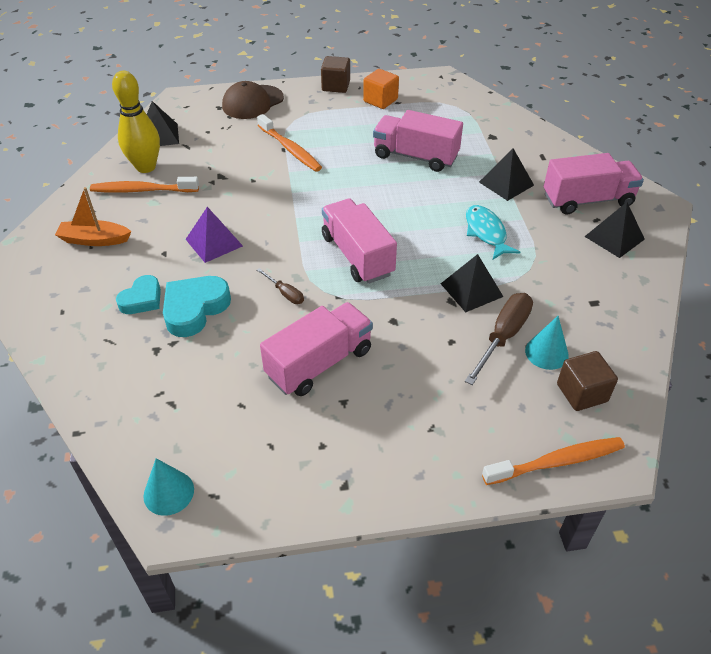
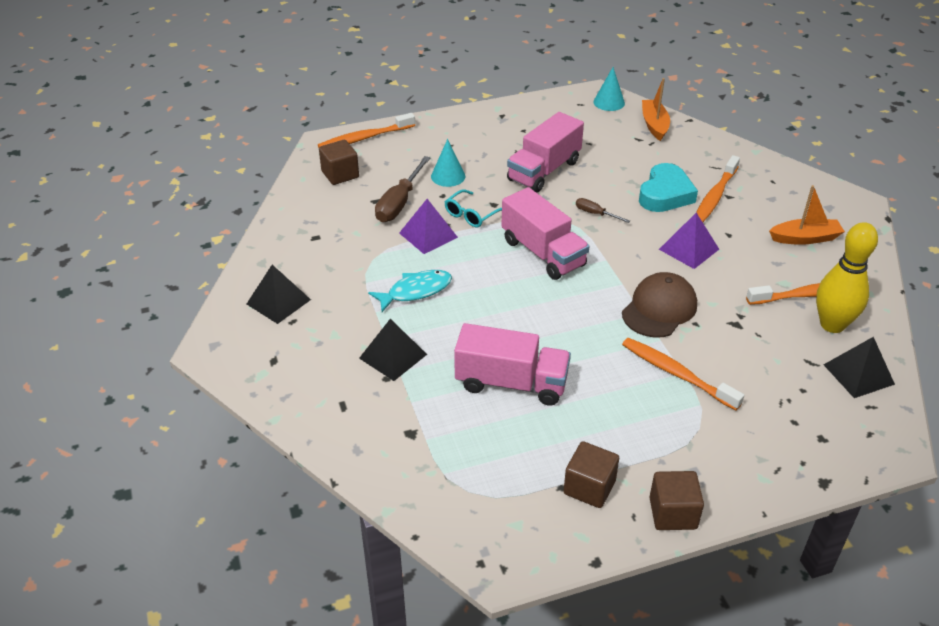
camera: 170 degrees right, 5 degrees down
turquoise heart [116,275,161,314] -> orange toothbrush [696,155,740,222]
brown cap [222,81,284,119] -> brown cap moved to [622,272,697,338]
orange cube [363,69,399,109] -> brown cube [563,441,619,508]
black pyramid [441,254,503,312] -> purple pyramid [399,199,458,254]
turquoise fish [466,205,520,259] -> turquoise fish turned 90 degrees counterclockwise [368,270,452,312]
turquoise cone [525,316,569,370] -> turquoise cone moved to [431,139,465,187]
pink truck [544,153,644,215] -> none
none -> turquoise glasses [445,189,502,227]
none -> orange boat [642,78,670,141]

